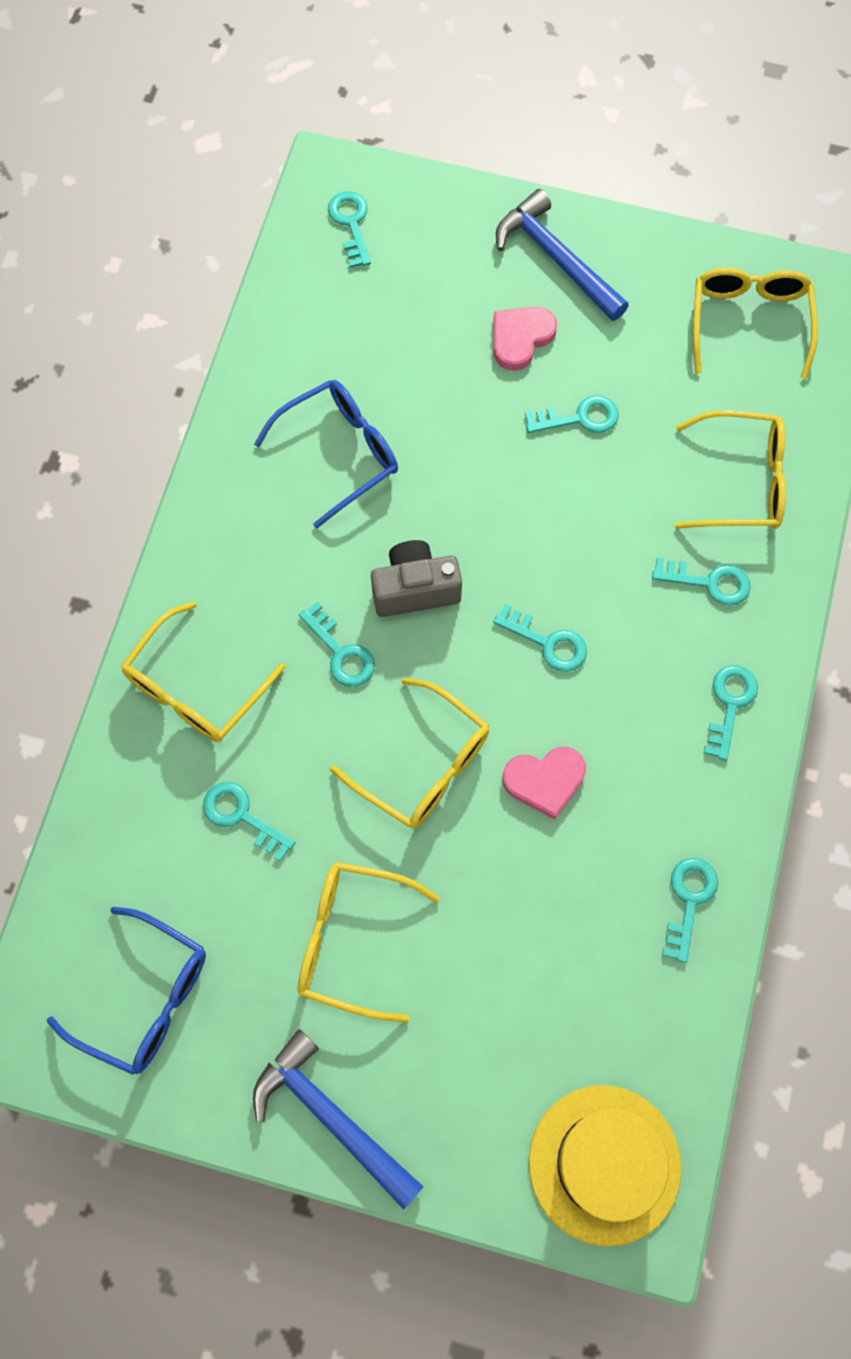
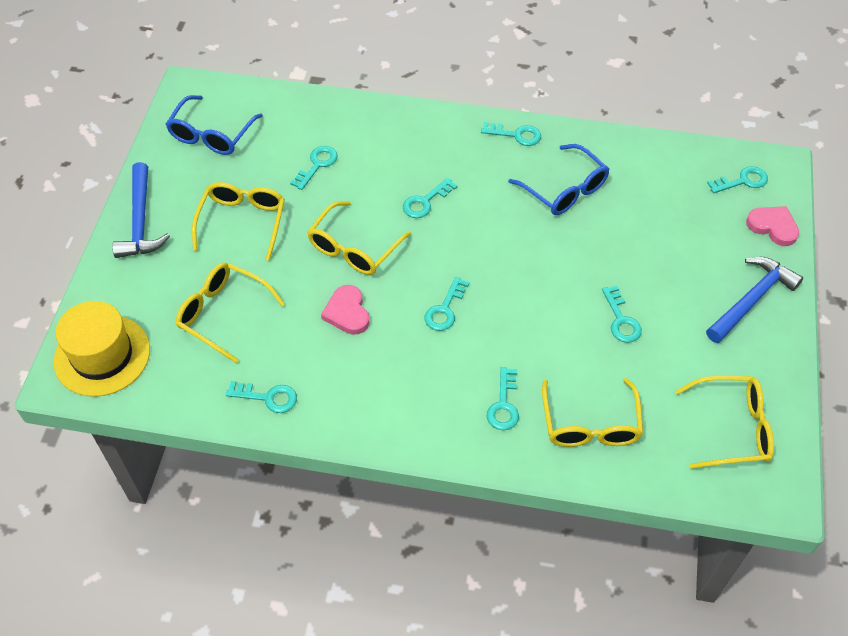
camera: 85 degrees right, 15 degrees down
yellow glasses [121,601,285,742] -> yellow glasses moved to [176,262,285,363]
blue hammer [253,1029,424,1210] -> blue hammer turned 135 degrees clockwise [112,162,170,258]
grey camera [371,540,462,617] -> none
pink heart [494,307,557,371] -> pink heart moved to [746,206,799,246]
turquoise key [704,665,758,761] -> turquoise key moved to [481,122,541,146]

